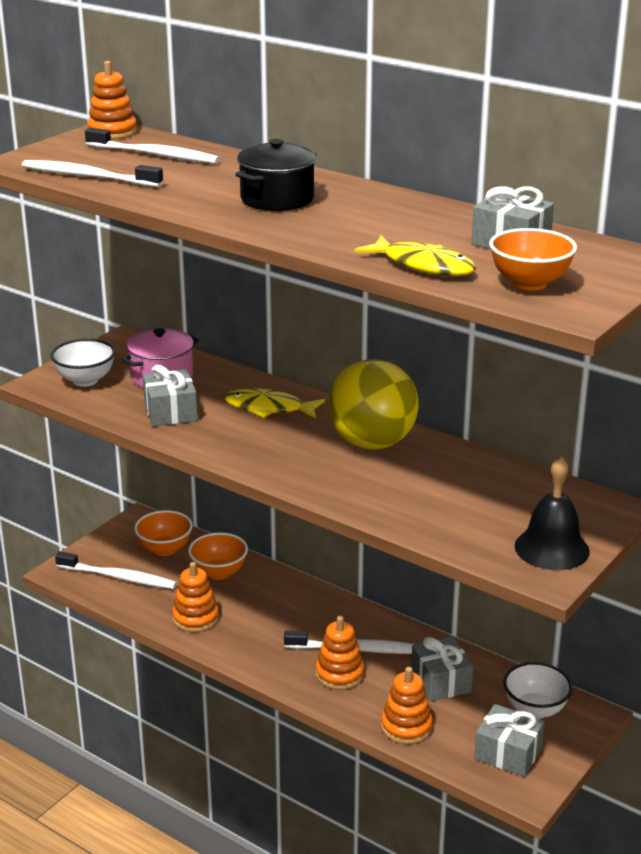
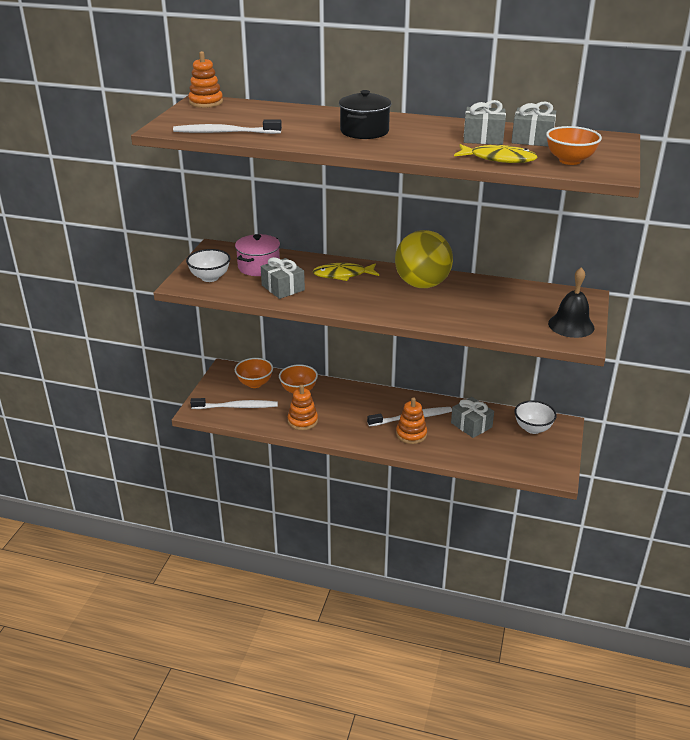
camera: 20 degrees left, 5 degrees up
white toothbrush [85,128,220,164] -> none
orange stacking toy [381,667,433,744] -> none
grey gift [474,704,545,777] -> grey gift moved to [464,100,506,145]

